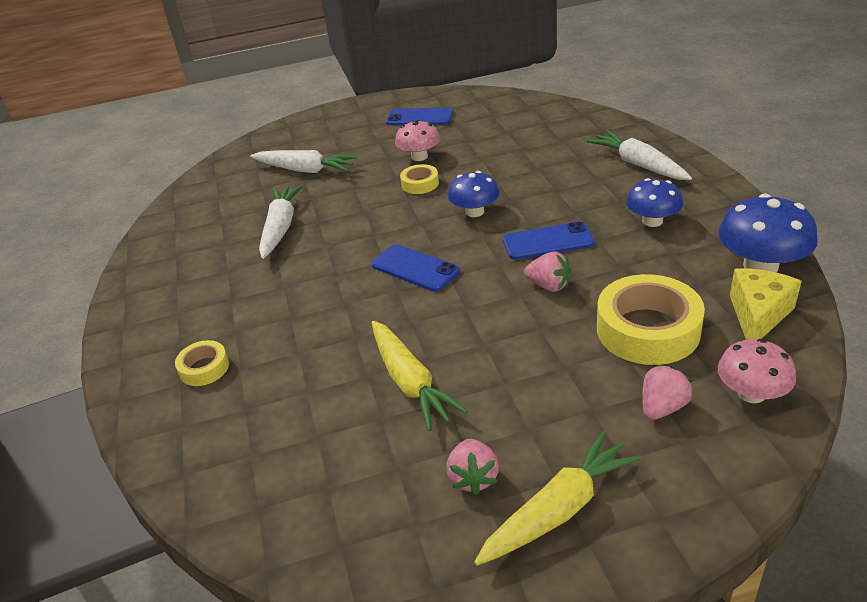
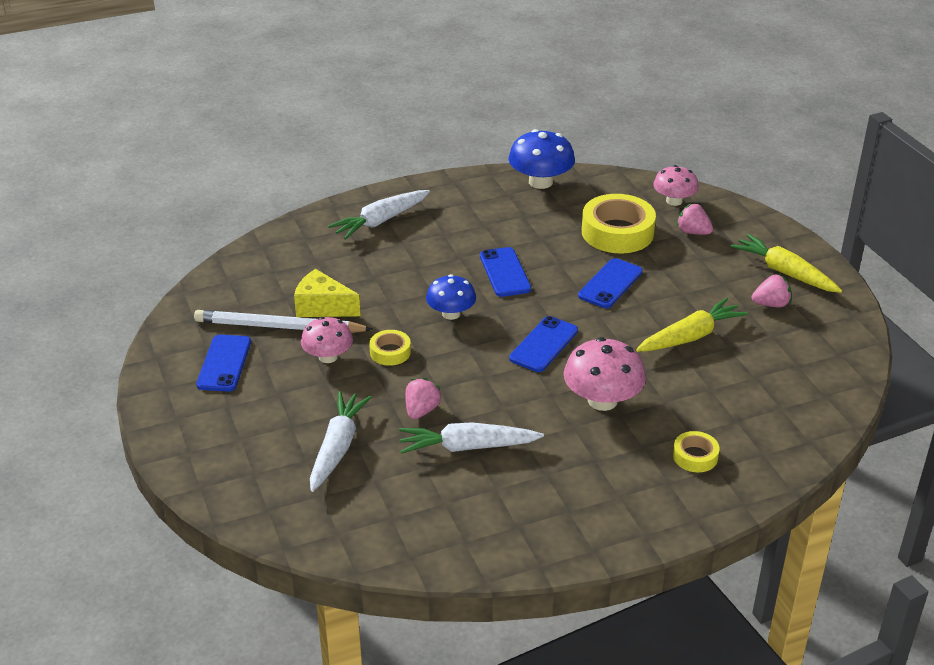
camera: 100 degrees left, 0 degrees up
pink strawberry [524,251,571,292] -> pink strawberry moved to [405,378,442,419]
blue mushroom [626,178,683,227] -> none
yellow cheese [730,269,802,340] -> yellow cheese moved to [294,269,361,317]
none -> white pencil [194,310,373,333]
none -> pink mushroom [564,337,646,411]
none -> blue phone [578,258,643,308]

